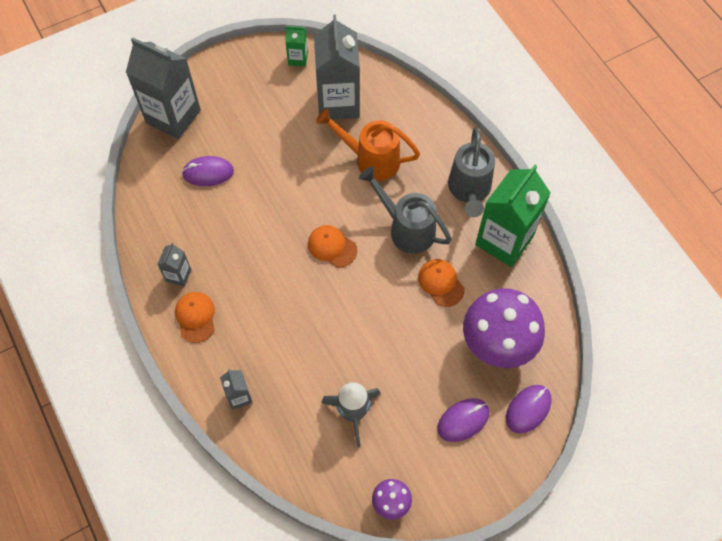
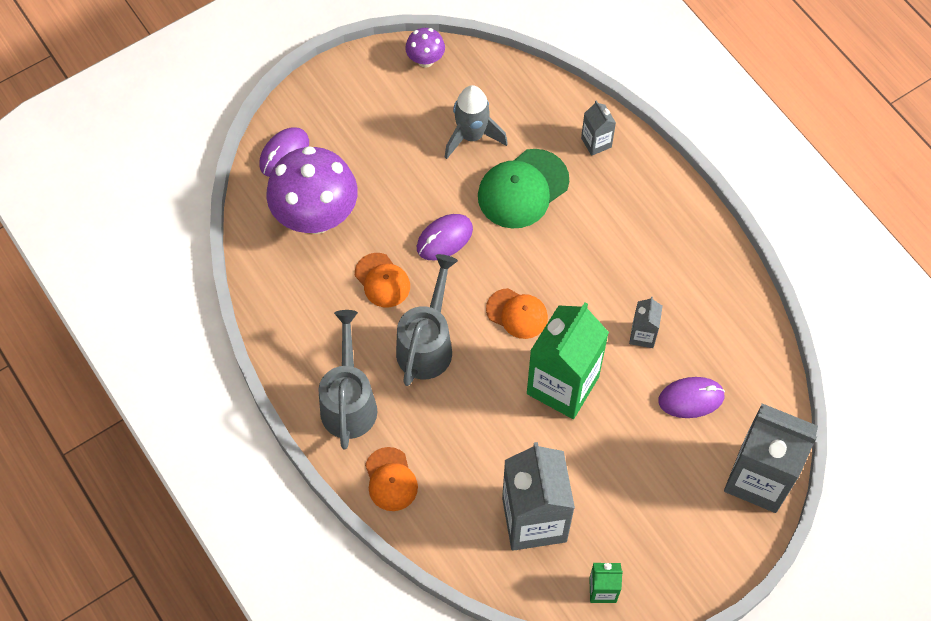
camera: 175 degrees right, 0 degrees up
grey carton [157,243,191,287] -> grey carton moved to [629,297,663,348]
orange cap [175,292,215,343] -> orange cap moved to [365,447,418,511]
orange watering can [316,109,420,181] -> none
grey watering can [359,166,452,254] -> grey watering can turned 105 degrees counterclockwise [396,254,458,386]
purple mouse [437,398,489,442] -> purple mouse moved to [417,214,473,260]
green carton [475,165,551,267] -> green carton moved to [527,302,609,419]
none -> green cap [478,149,569,228]

